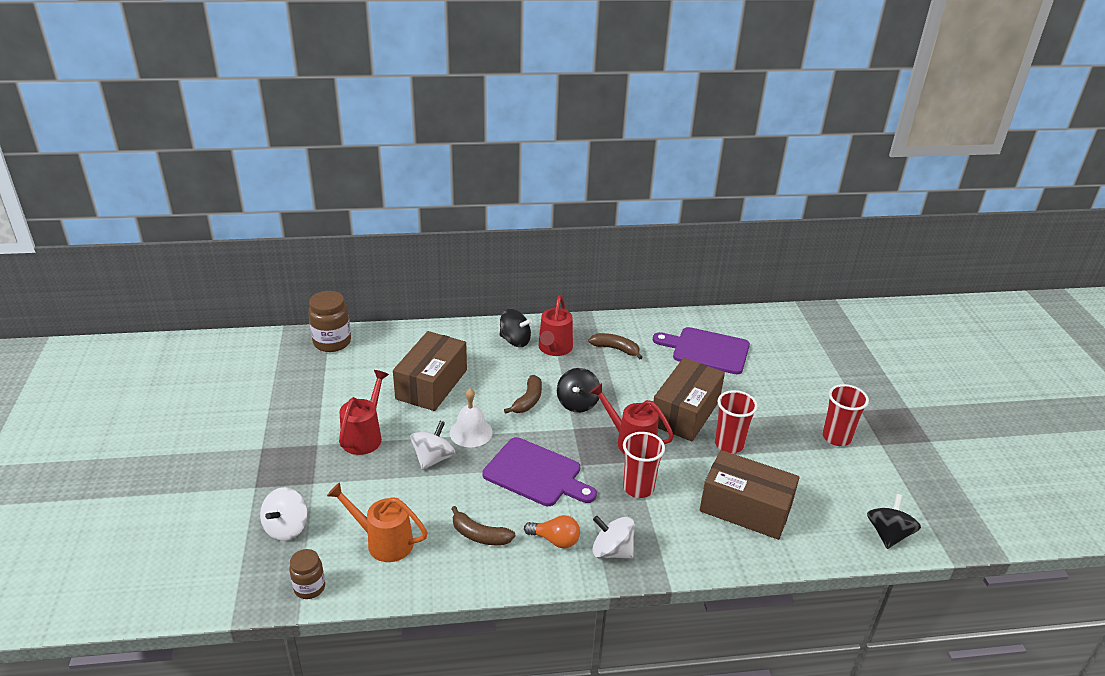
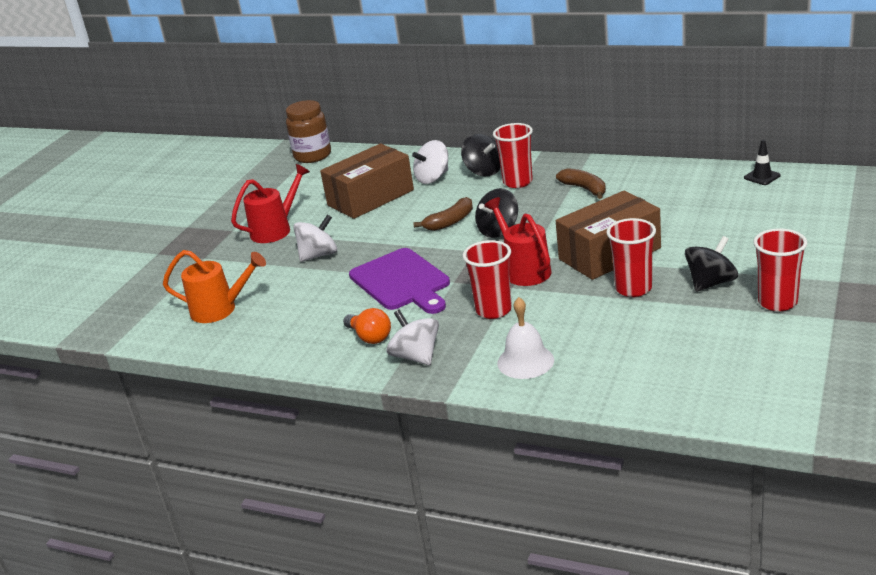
camera: 35 degrees right, 5 degrees down
white spinning top [260,487,308,541] -> white spinning top moved to [412,140,448,184]
brown jar [289,549,325,599] -> none
orange watering can [327,482,428,562] -> orange watering can turned 135 degrees clockwise [163,250,266,323]
white bell [450,388,493,448] -> white bell moved to [497,297,554,379]
brown banana [451,506,515,546] -> none
red watering can [538,295,573,356] -> red cup [493,123,533,188]
purple cutting board [653,327,750,374] -> none
brown box [700,450,800,540] -> none
black spinning top [867,494,921,549] -> black spinning top moved to [685,236,738,292]
none -> black traffic cone [744,140,781,185]

